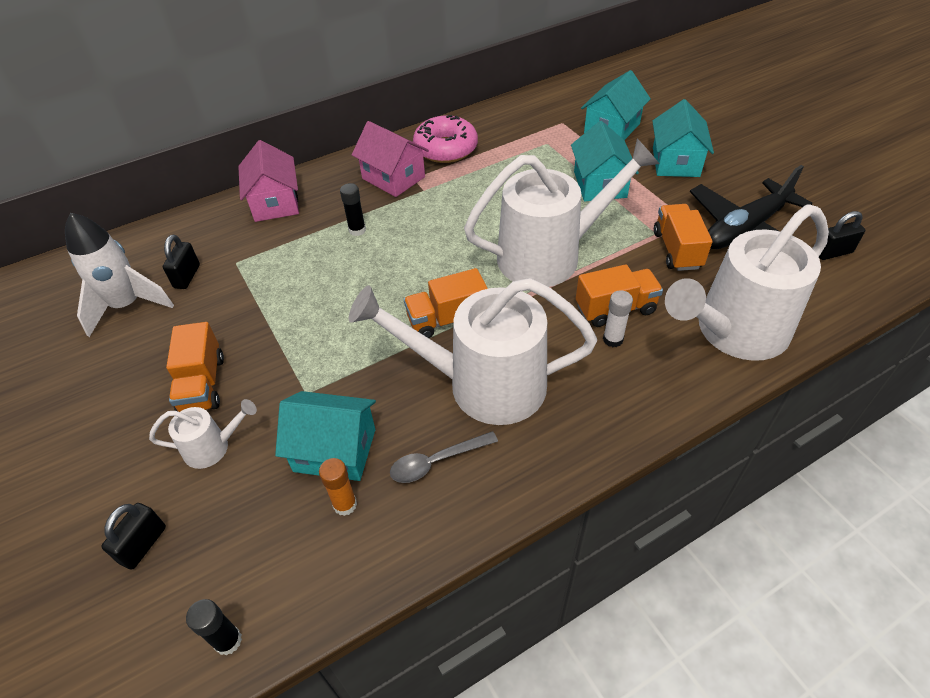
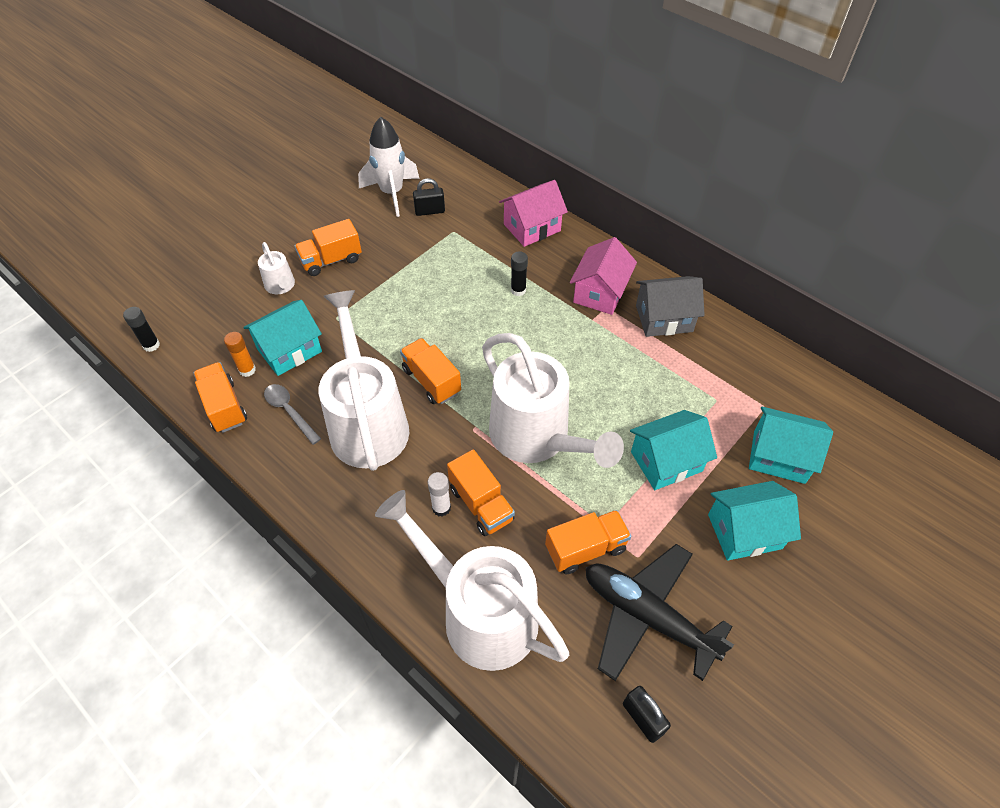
camera: 70 degrees right, 5 degrees up
black padlock [101,503,166,570] -> none
turquoise house [275,391,376,481] -> turquoise house turned 60 degrees clockwise [243,300,322,376]
pink donut [413,115,478,163] -> grey house [636,276,705,337]
none -> orange truck [193,362,247,433]

